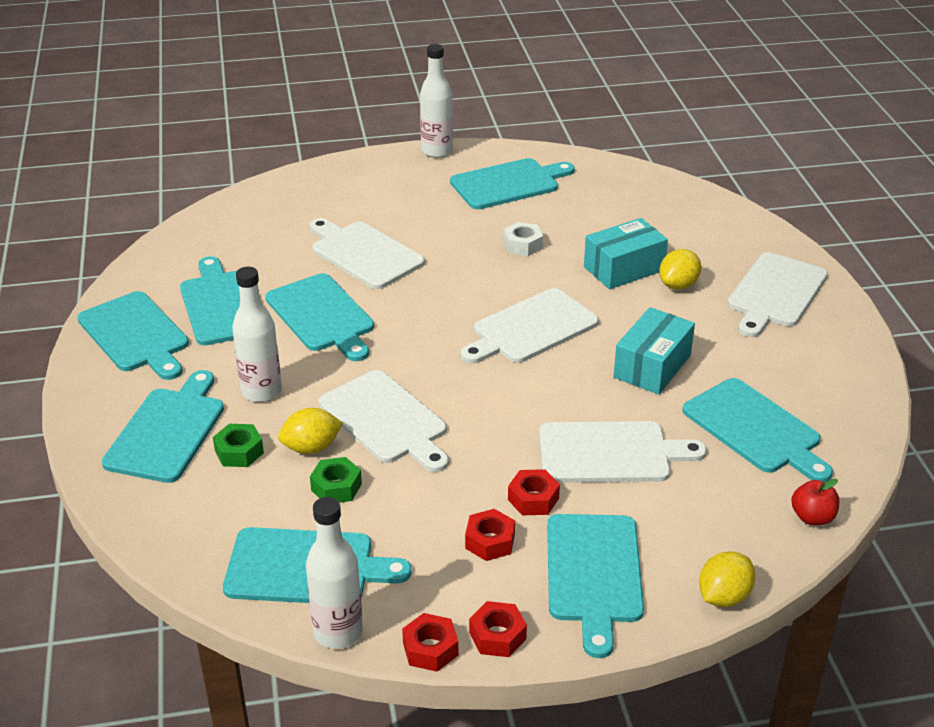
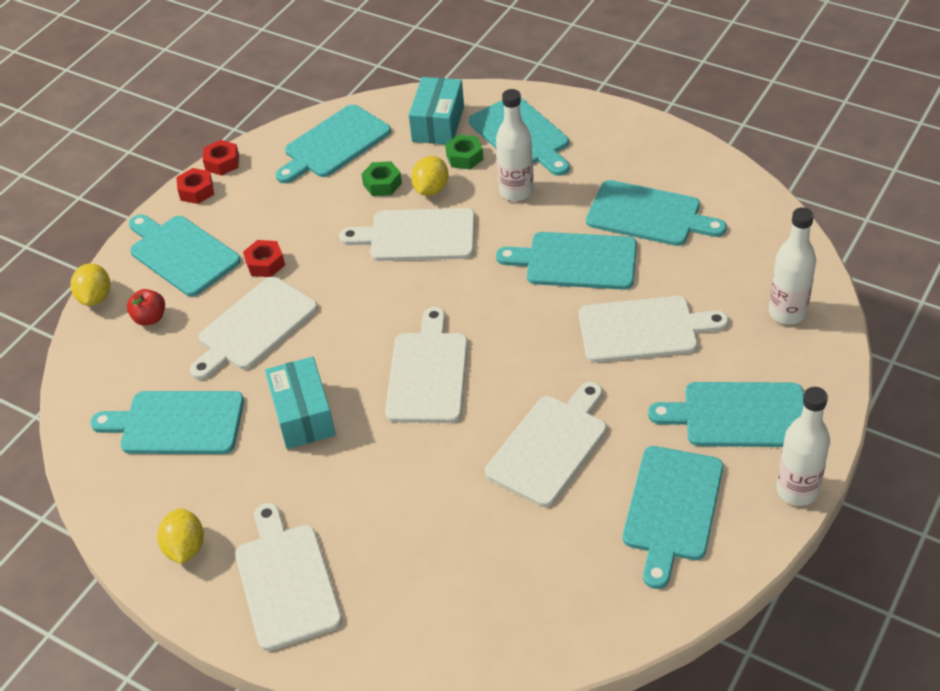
camera: 135 degrees right, 10 degrees up
turquoise cutting board [77,291,189,380] -> turquoise cutting board moved to [648,382,804,447]
white bottle [306,497,363,649] -> white bottle moved to [769,207,816,324]
red nut [465,509,515,561] -> none
white nut [504,222,543,256] -> white cutting board [485,382,607,507]
turquoise box [584,218,668,289] -> turquoise box moved to [409,77,464,144]
yellow lemon [659,249,701,290] -> yellow lemon moved to [157,508,204,564]
red apple [791,479,839,525] -> red apple moved to [127,289,165,326]

